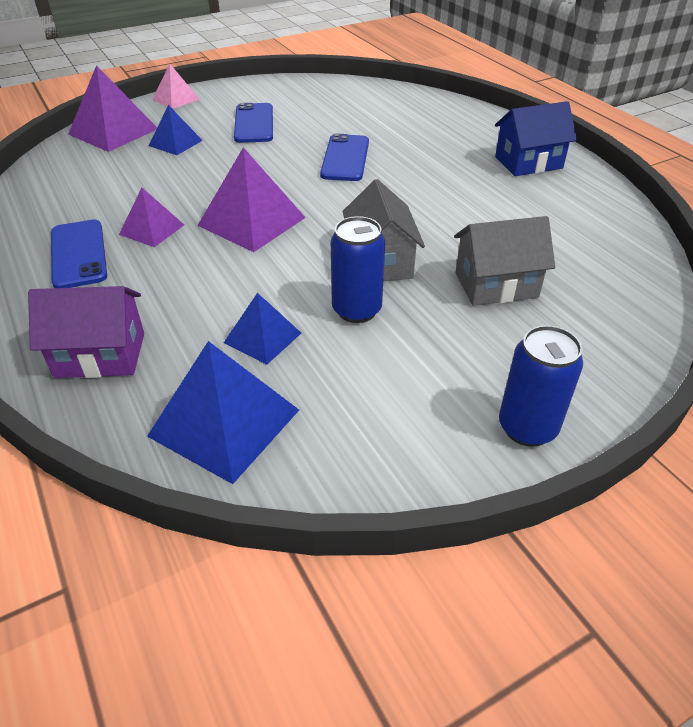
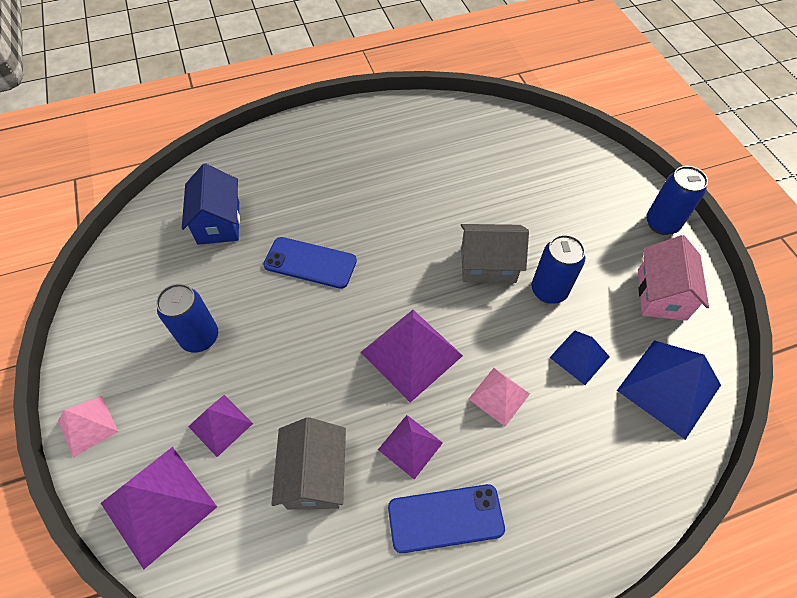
camera: 80 degrees left, 15 degrees up
purple house [28,286,144,378] -> none
blue pyramid [149,105,203,155] -> purple pyramid [188,395,253,457]
blue phone [234,103,273,143] -> blue can [156,284,218,352]
grey house [454,216,555,306] -> grey house moved to [271,417,346,509]
blue house [495,101,577,176] -> blue house moved to [182,163,240,245]
none -> pink pyramid [469,368,530,426]
none -> pink house [638,235,709,321]

